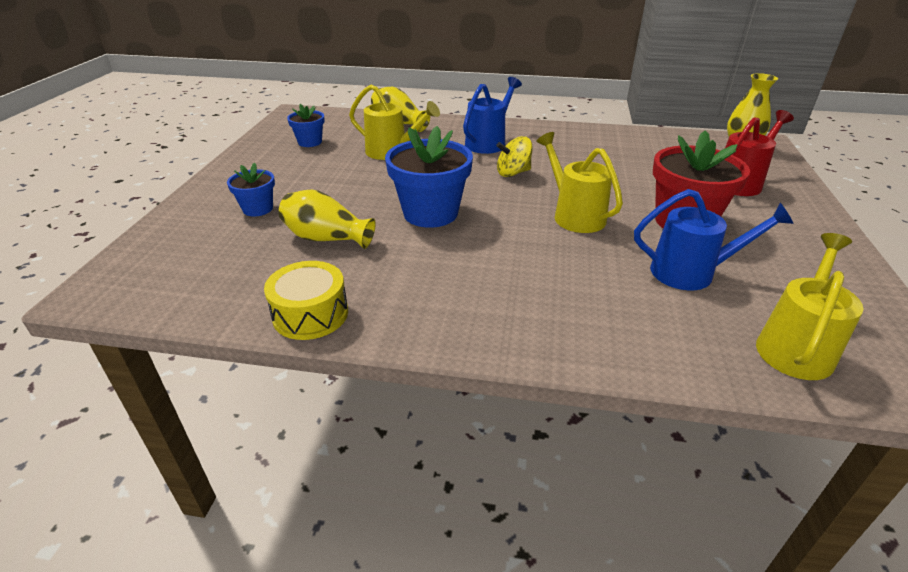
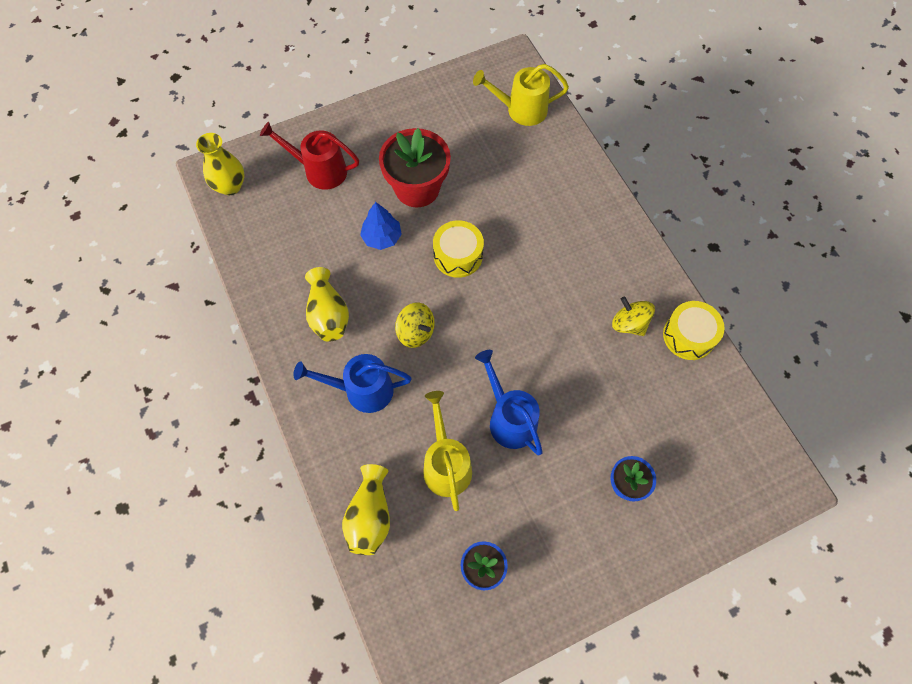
camera: 125 degrees left, 30 degrees up
yellow vase [278,190,376,249] -> yellow vase moved to [305,267,349,342]
blue flower pot [385,126,473,228] -> none
yellow watering can [536,132,623,233] -> yellow drum [433,220,484,278]
blue watering can [634,189,794,290] -> blue watering can moved to [475,350,543,455]
none -> blue tree [360,202,402,250]
none -> yellow spinning top [612,296,655,336]

